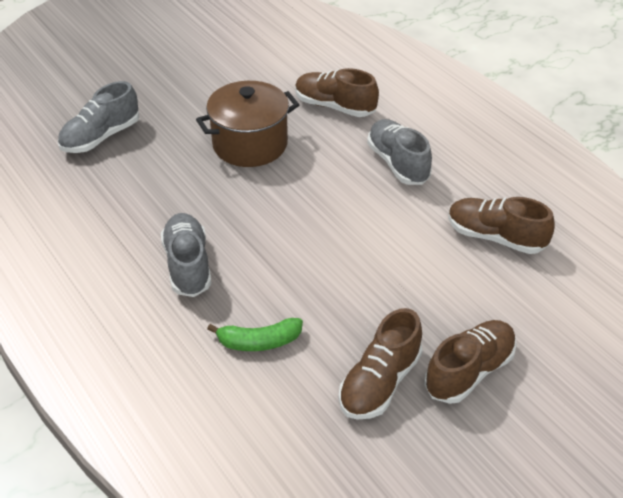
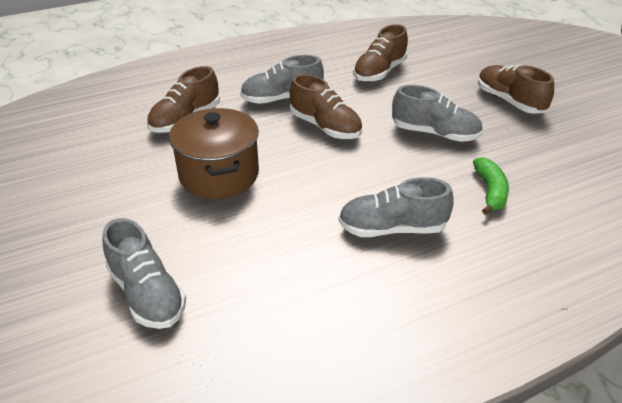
camera: 80 degrees left, 5 degrees down
brown shoe [339,308,422,419] -> brown shoe moved to [290,74,362,139]
none -> grey shoe [392,85,483,142]

